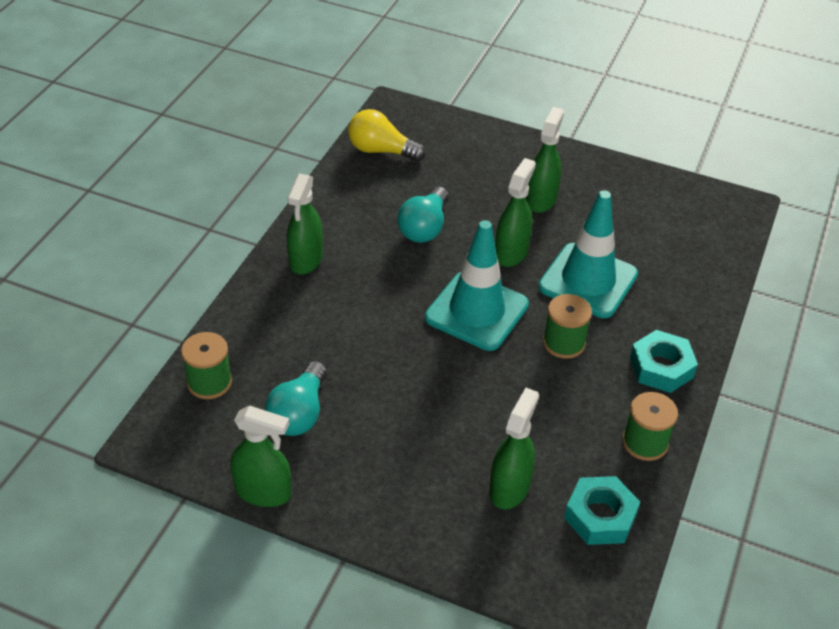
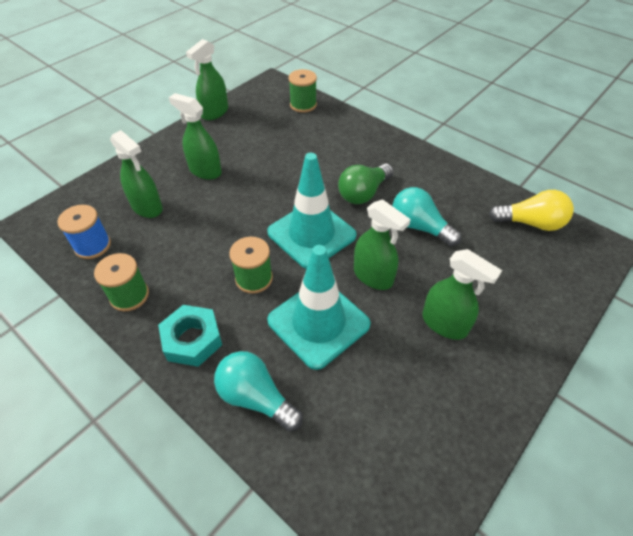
camera: 110 degrees right, 5 degrees up
turquoise light bulb [265,361,327,436] -> turquoise light bulb moved to [214,351,303,432]
green spray bottle [287,174,323,275] -> green spray bottle moved to [169,93,222,180]
yellow light bulb [348,109,425,161] -> yellow light bulb turned 60 degrees clockwise [489,190,574,231]
turquoise nut [564,476,640,545] -> blue spool [57,205,111,259]
none -> green light bulb [338,164,394,204]

